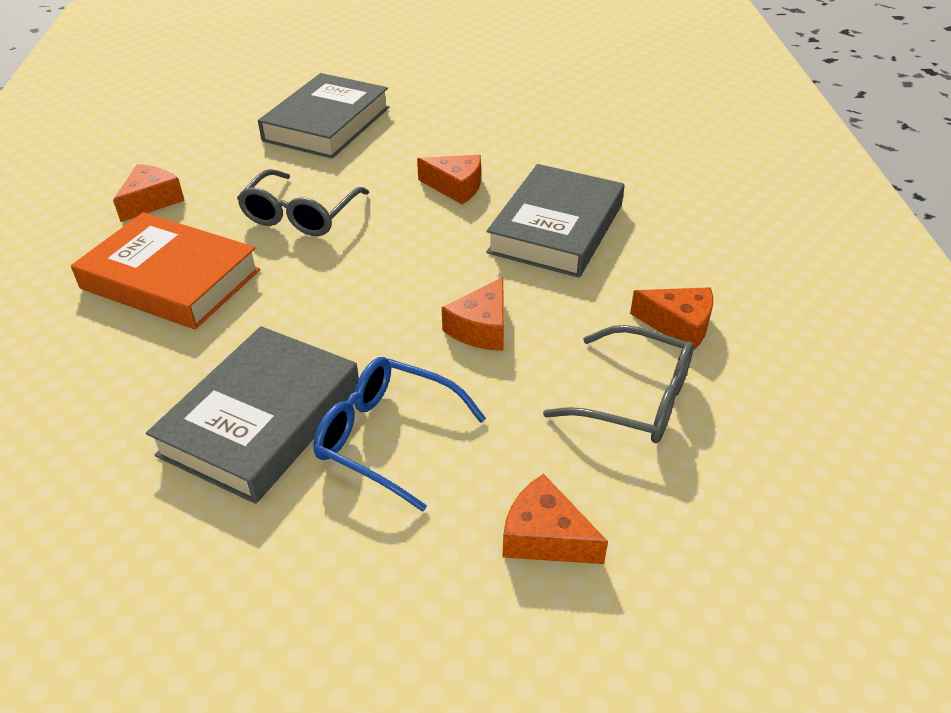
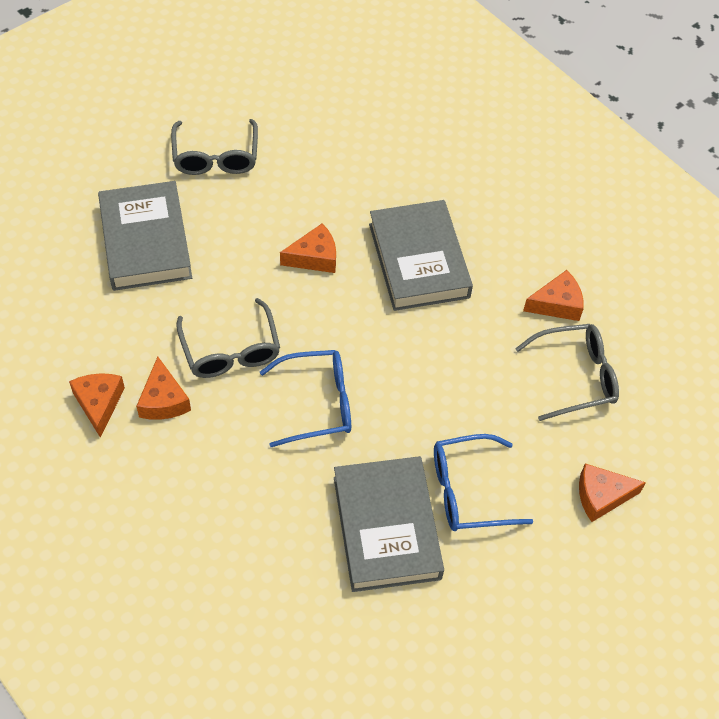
camera: 40 degrees left, 15 degrees up
orange book [71,212,260,329] -> none
orange cheese [442,277,504,351] -> orange cheese moved to [136,357,191,420]
none -> grey glasses [171,119,258,175]
none -> blue glasses [260,350,351,447]

